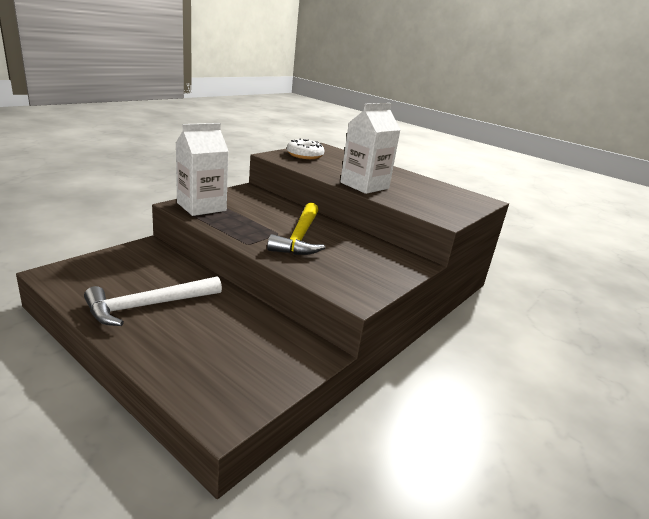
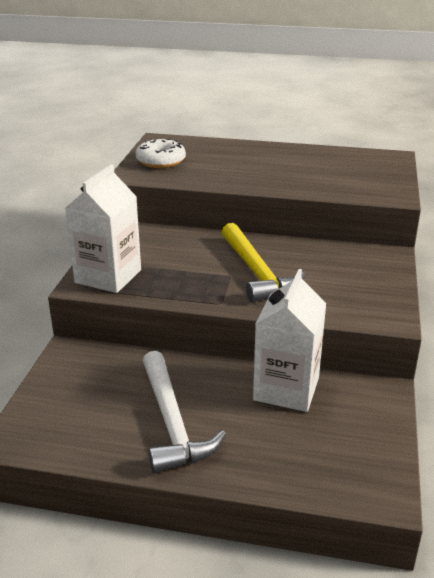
camera: 25 degrees left, 5 degrees up
white hammer [84,276,222,326] -> white hammer turned 45 degrees counterclockwise [143,351,226,473]
white carton [340,103,401,194] -> white carton moved to [253,269,326,412]

